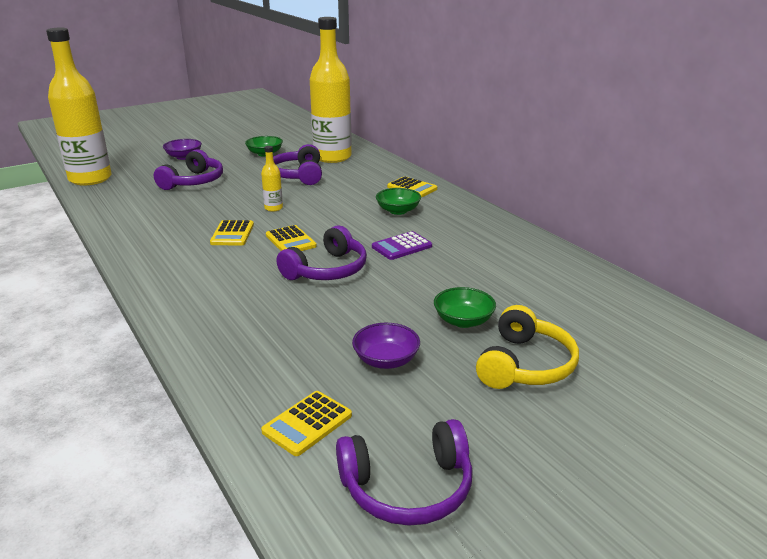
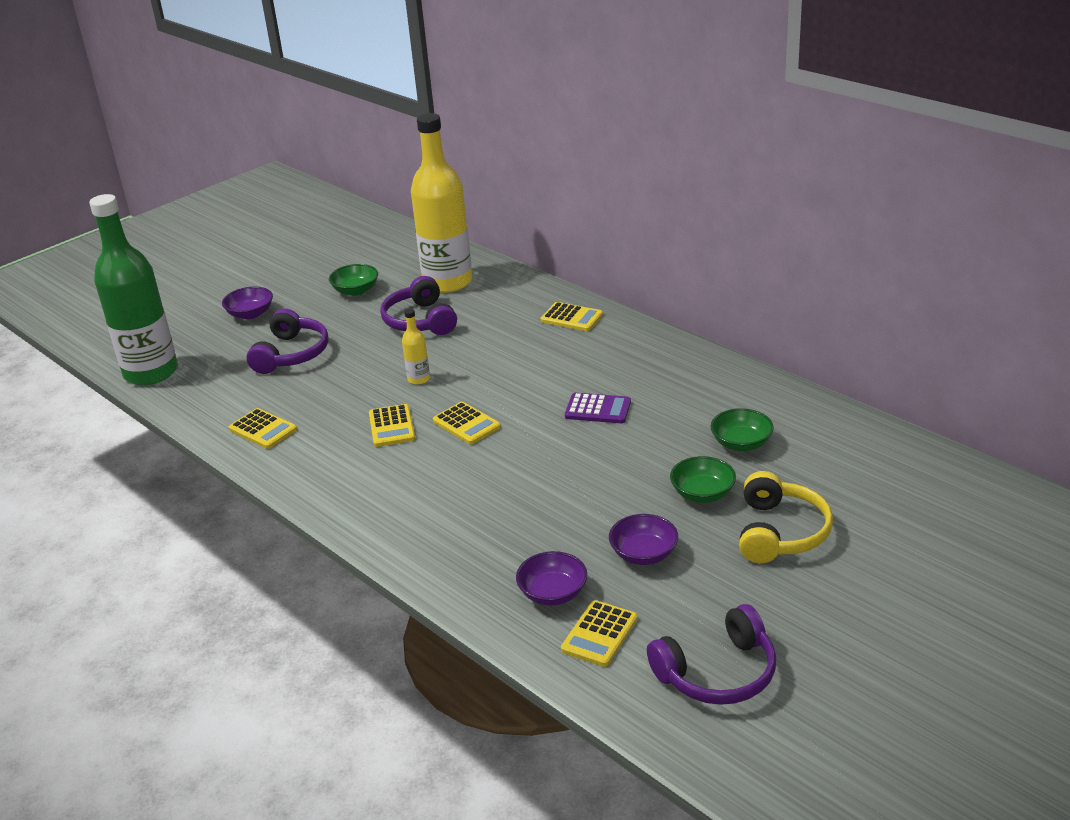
camera: 10 degrees left, 5 degrees up
yellow bottle [46,28,112,185] -> green bottle [89,194,178,385]
purple headphones [276,225,367,280] -> none
purple calculator [372,231,432,260] -> purple calculator turned 120 degrees counterclockwise [565,393,631,423]
green bowl [376,188,421,215] -> green bowl moved to [711,408,774,451]
none -> yellow calculator [229,408,297,449]
none -> purple bowl [516,551,587,606]

